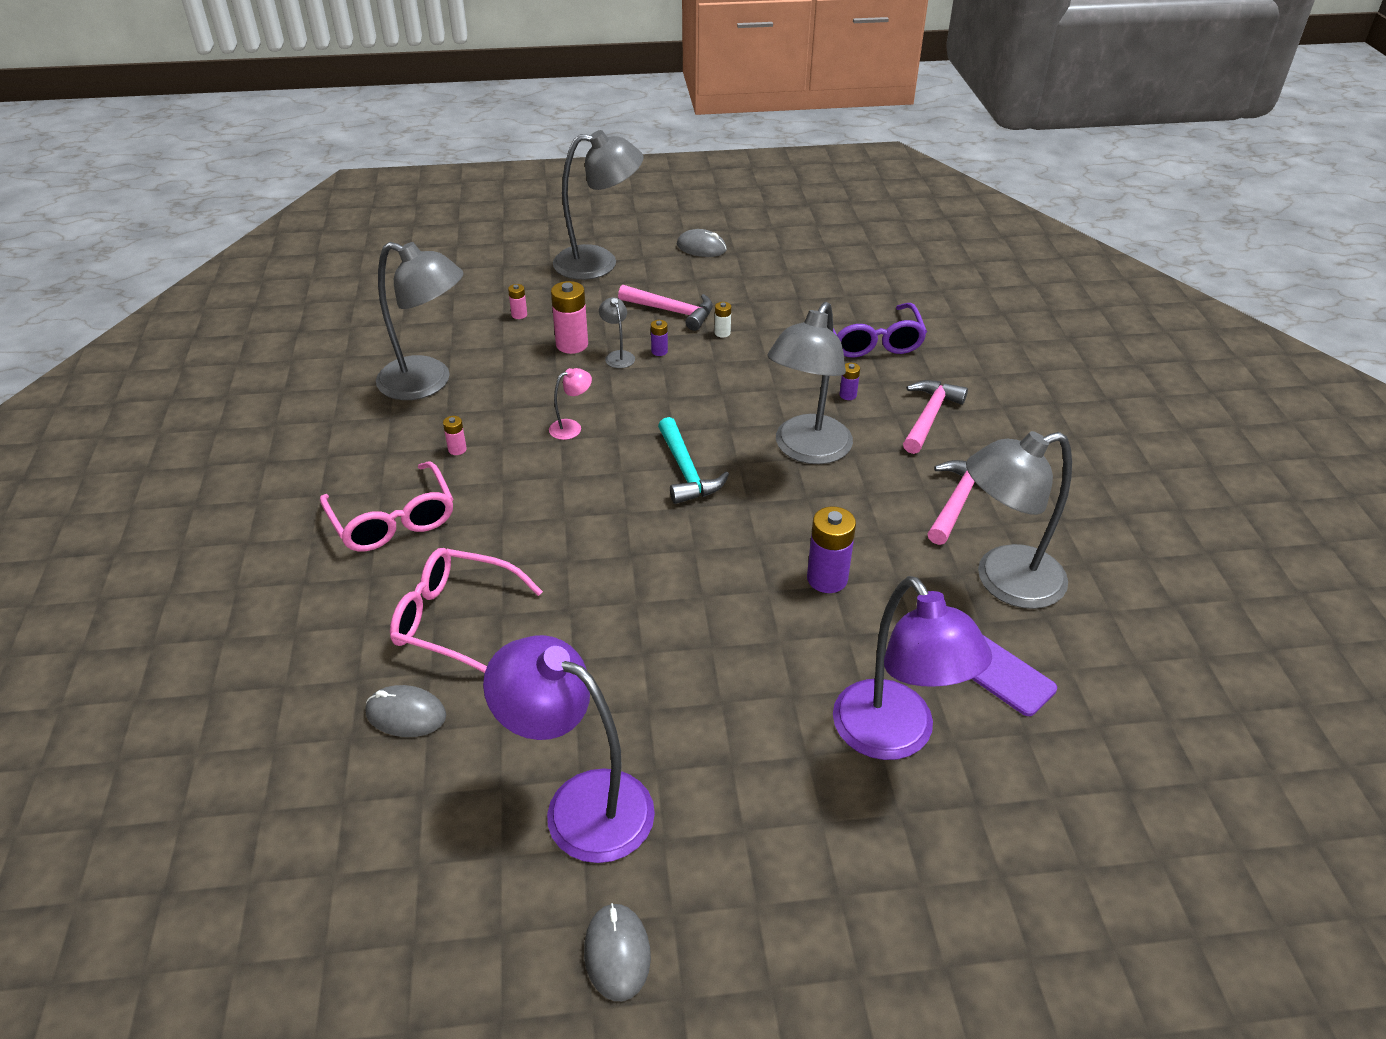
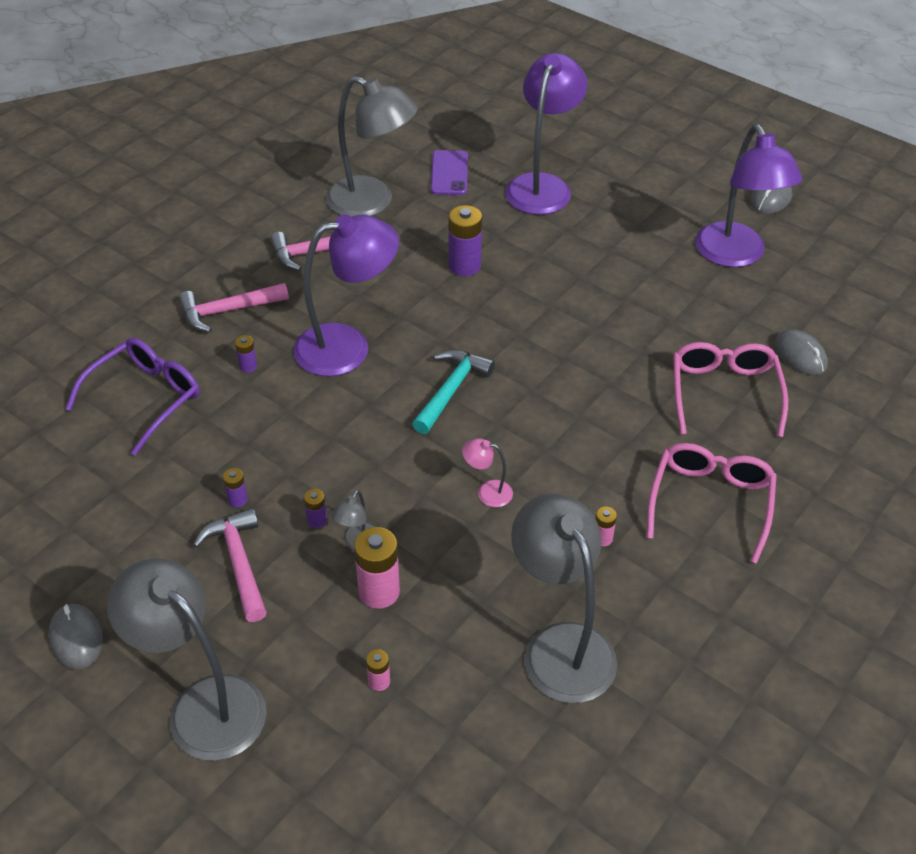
camera: 135 degrees left, 5 degrees up
pink glasses [390,548,543,673] -> pink glasses turned 150 degrees counterclockwise [673,342,788,437]
white battery [714,302,731,338] -> purple battery [223,468,248,507]
grey lamp [767,302,853,464] -> purple lamp [293,214,399,376]

